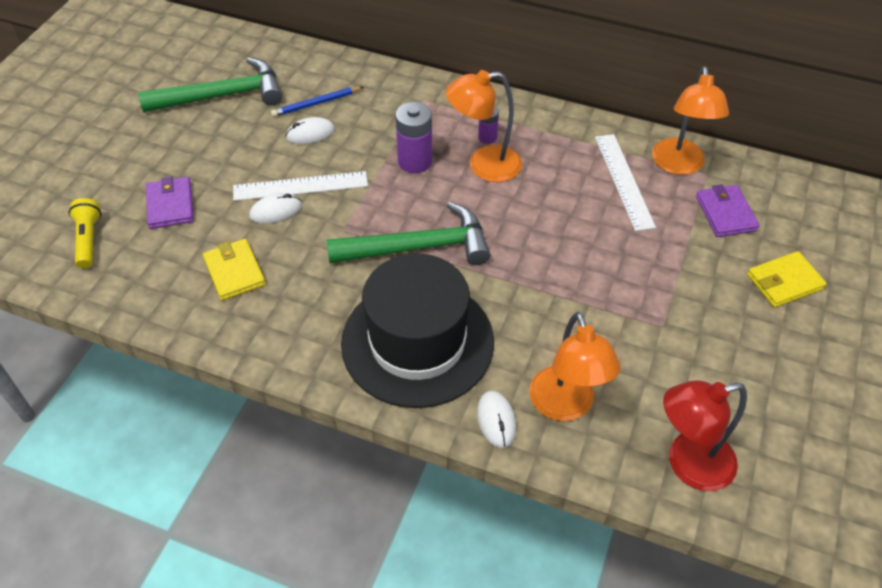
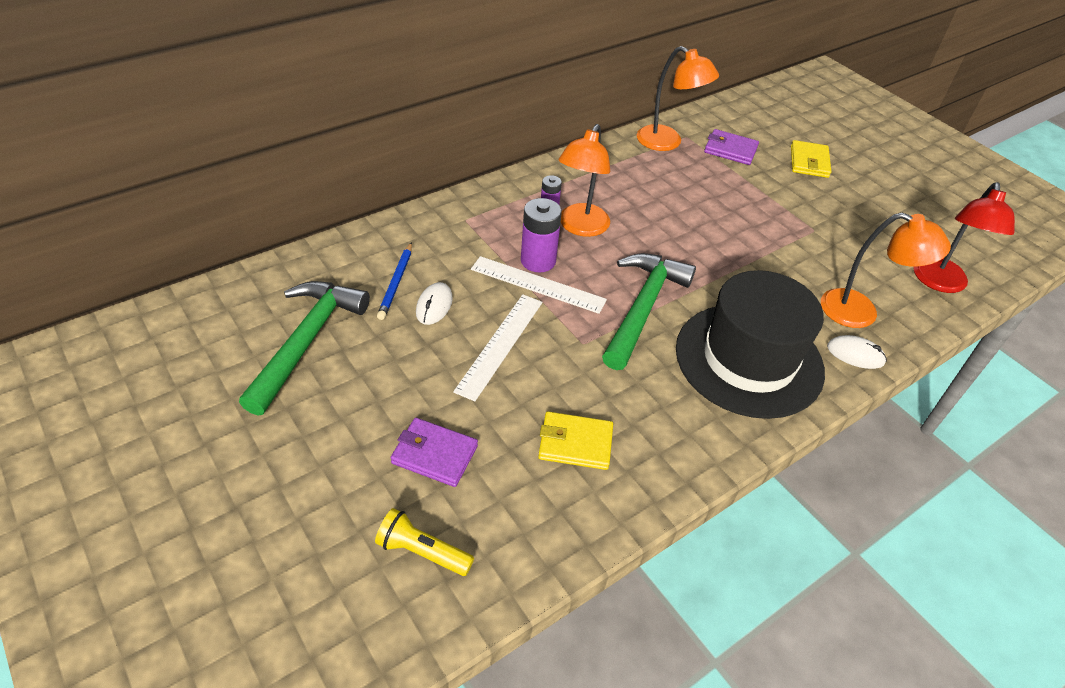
camera: 60 degrees left, 5 degrees down
white mouse [249,193,302,224] -> none
white ruler [595,134,656,231] -> white ruler moved to [471,256,607,314]

